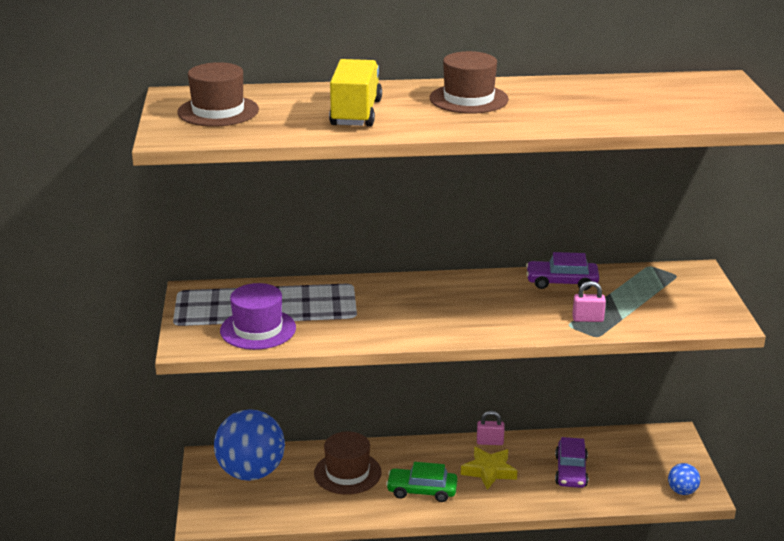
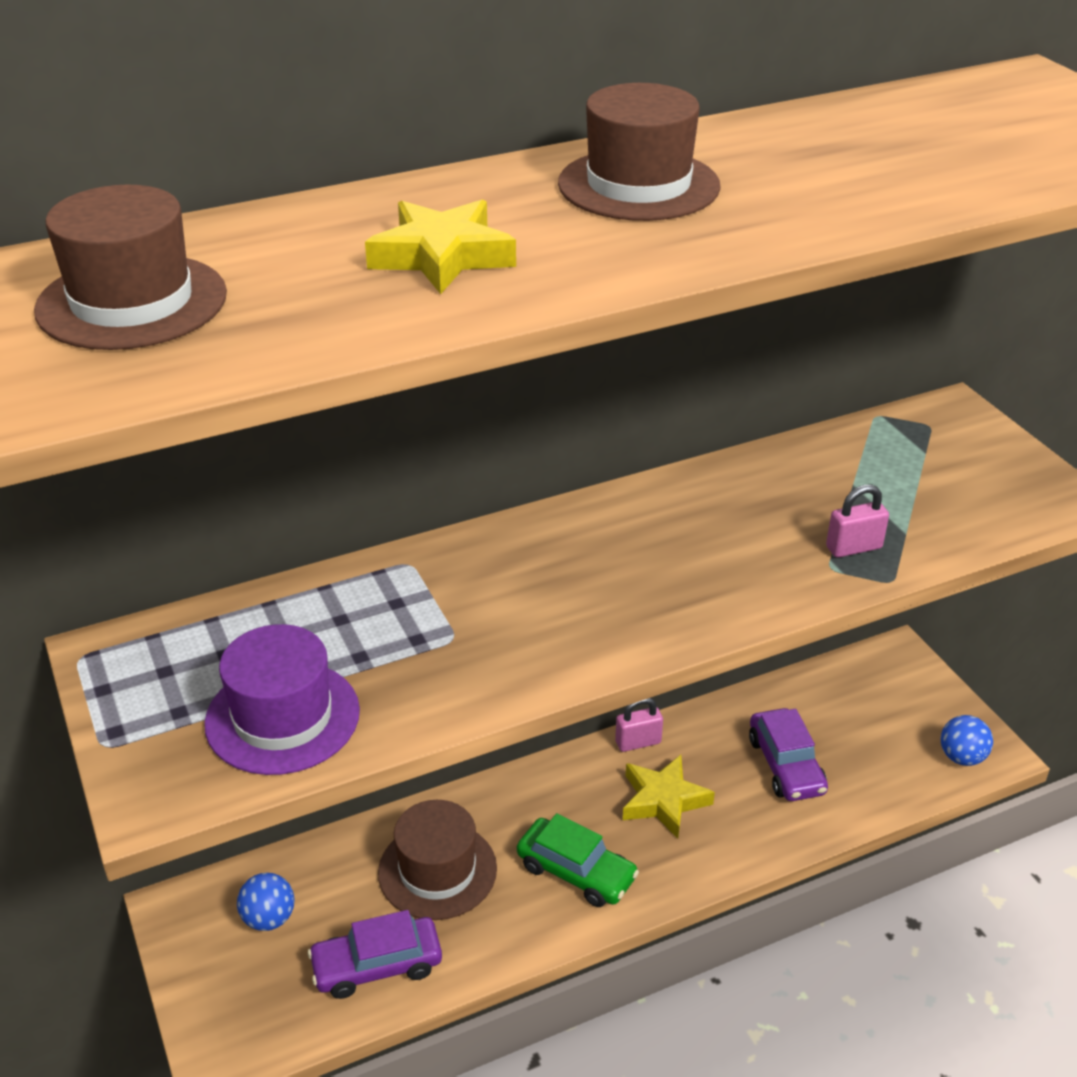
camera: 20 degrees left, 10 degrees up
blue ball [214,409,285,481] -> blue ball [237,873,295,931], size x0.44
yellow truck [329,59,382,127] -> yellow star [365,200,516,294]
green car [386,462,458,502] -> green car turned 135 degrees counterclockwise [517,813,639,907]
purple car [526,252,599,290] -> purple car moved to [308,910,442,999]

